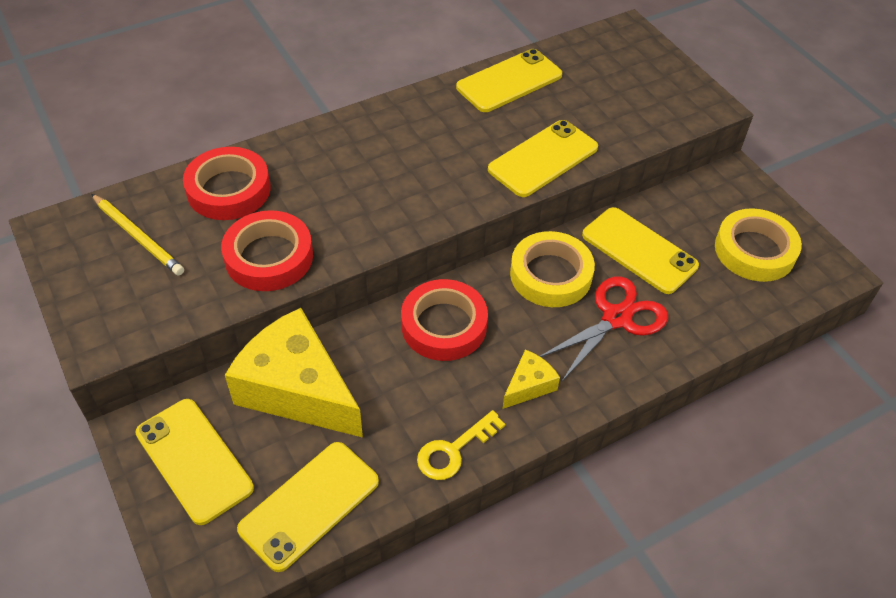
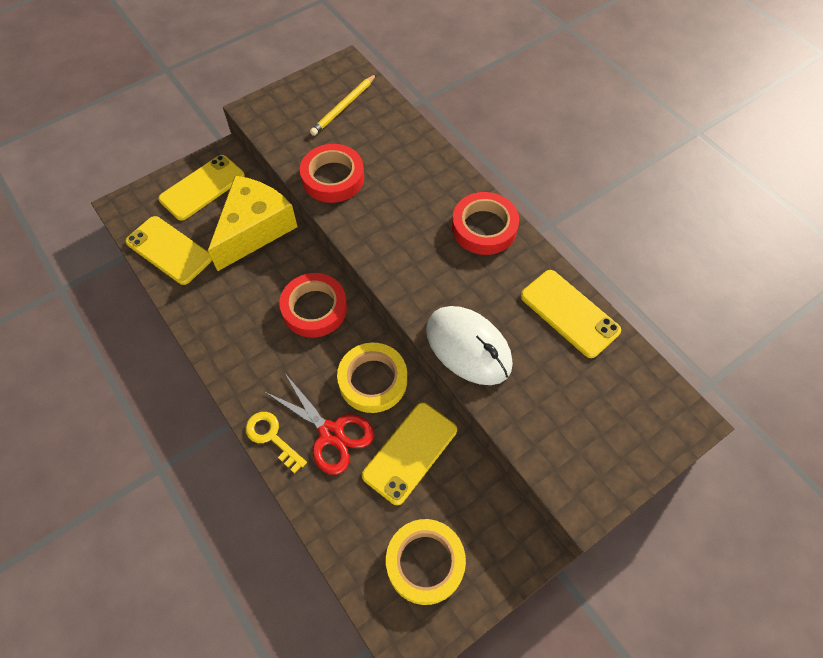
camera: 85 degrees right, 10 degrees up
red tape [183,147,271,220] -> red tape moved to [452,192,519,255]
yellow key [417,410,505,480] -> yellow key moved to [245,412,307,473]
yellow phone [488,120,598,197] -> white mouse [426,306,513,385]
yellow cheese [502,349,560,409] -> none

